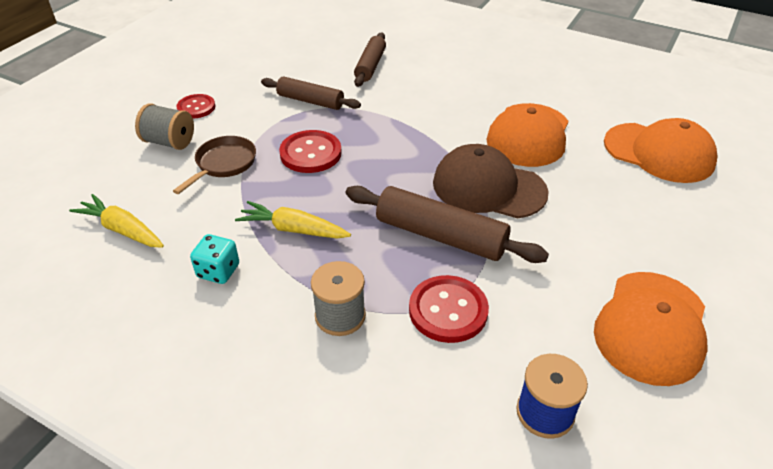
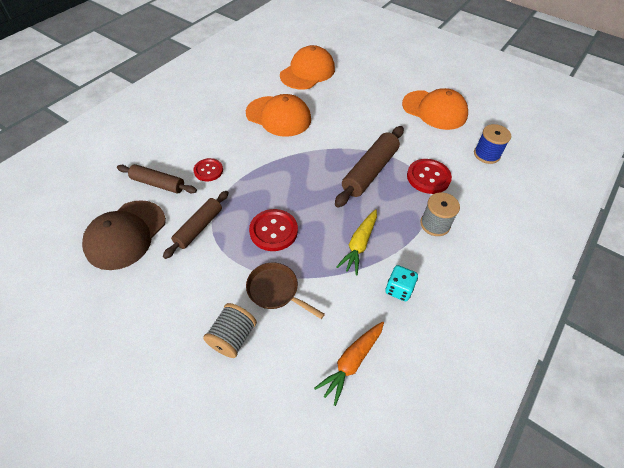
camera: 85 degrees left, 10 degrees up
yellow carrot [69,194,164,248] -> orange carrot [314,321,384,406]
red button [176,94,215,118] -> red button moved to [193,158,223,181]
brown cap [433,144,549,218] -> brown cap moved to [82,200,166,270]

